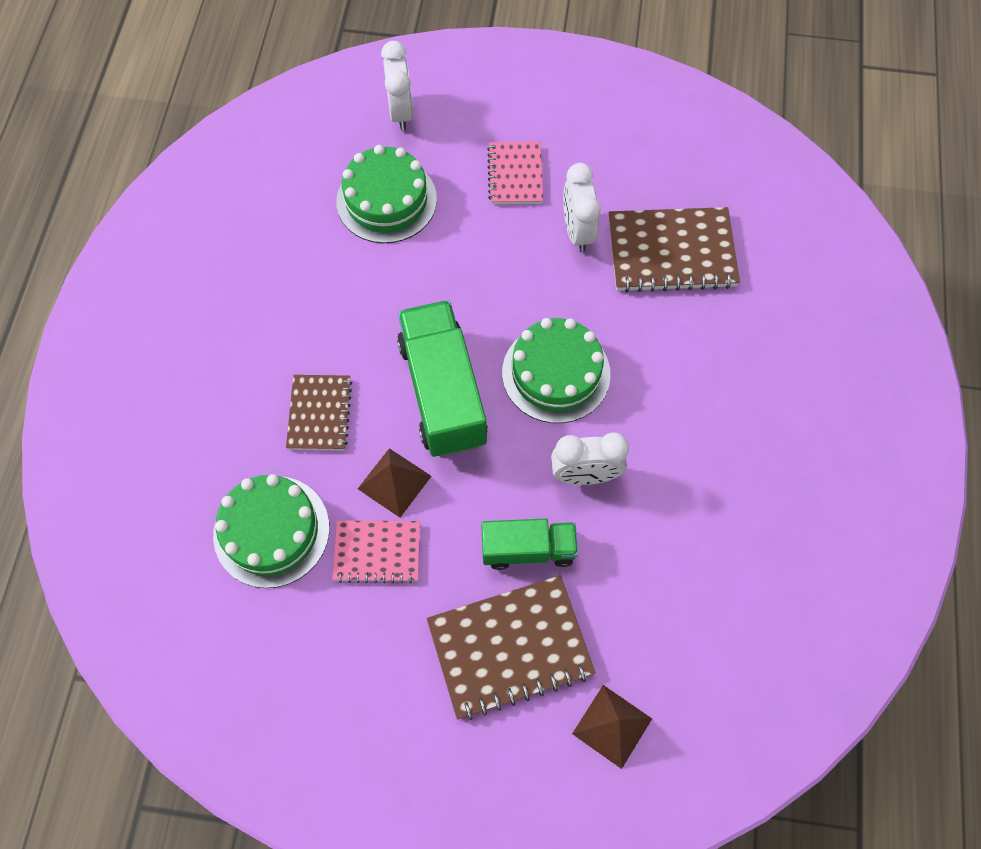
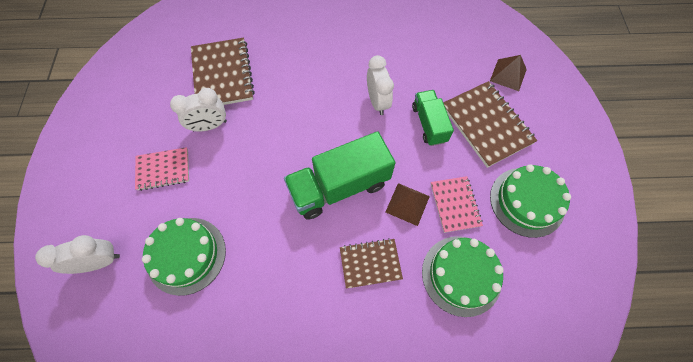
camera: 100 degrees left, 0 degrees up
green cake [502,318,611,423] -> green cake moved to [490,164,571,238]

